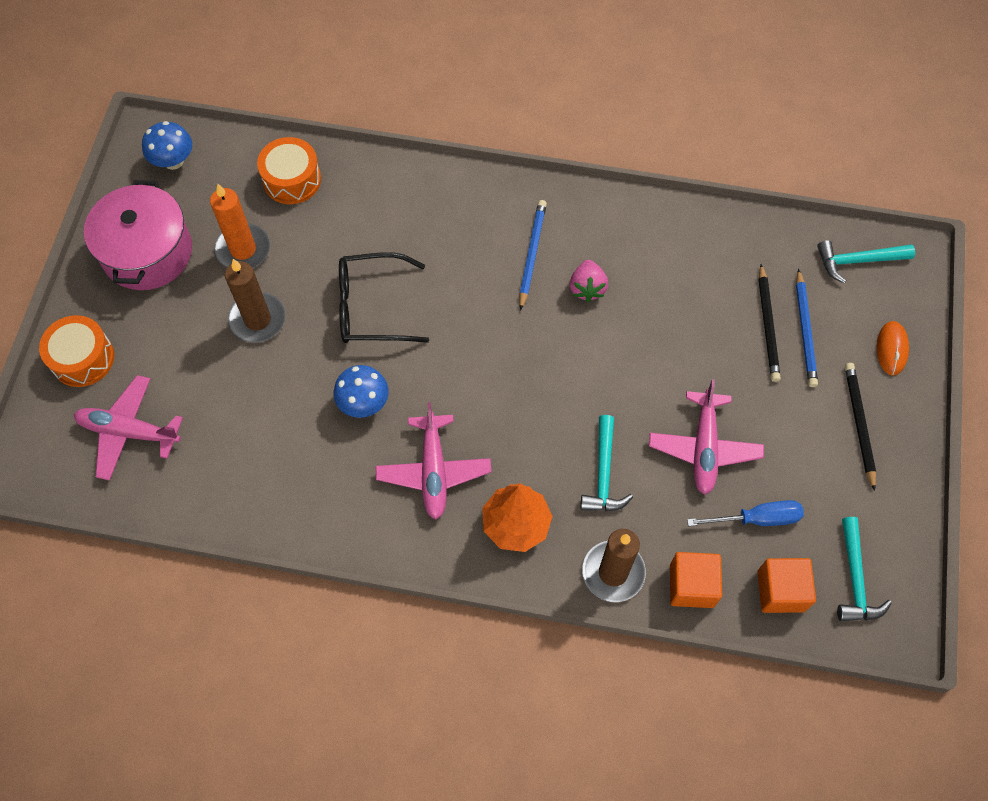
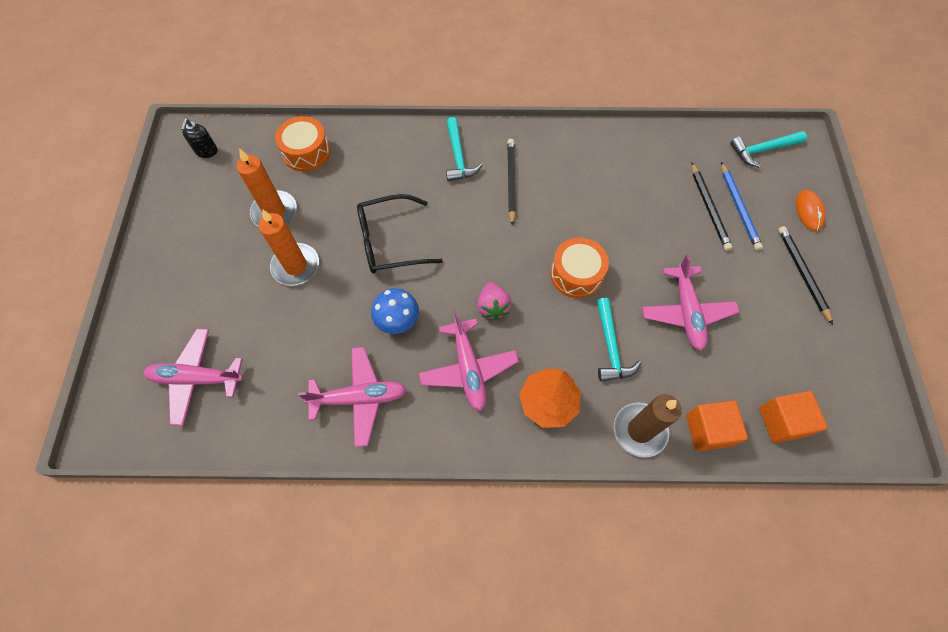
camera: 10 degrees left, 0 degrees up
orange drum [39,315,114,387] -> orange drum moved to [551,237,609,298]
pink pot [84,180,192,290] -> none
blue mushroom [142,121,192,170] -> black soap dispenser [181,119,218,158]
brown candle [225,259,286,343] -> orange candle [258,209,319,286]
blue pencil [519,200,547,311] -> black pencil [507,139,516,226]
pink strawberry [570,260,608,302] -> pink strawberry moved to [477,282,512,320]
blue screwdriver [687,500,804,526] -> none
turquoise hammer [837,517,892,621] -> turquoise hammer moved to [446,117,483,182]
none -> pink plane [298,347,407,447]

